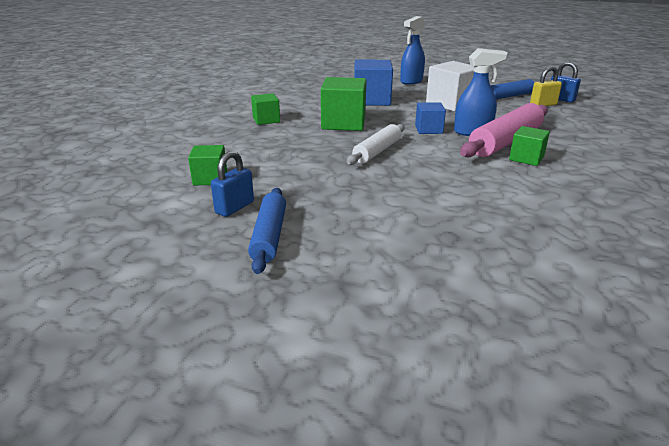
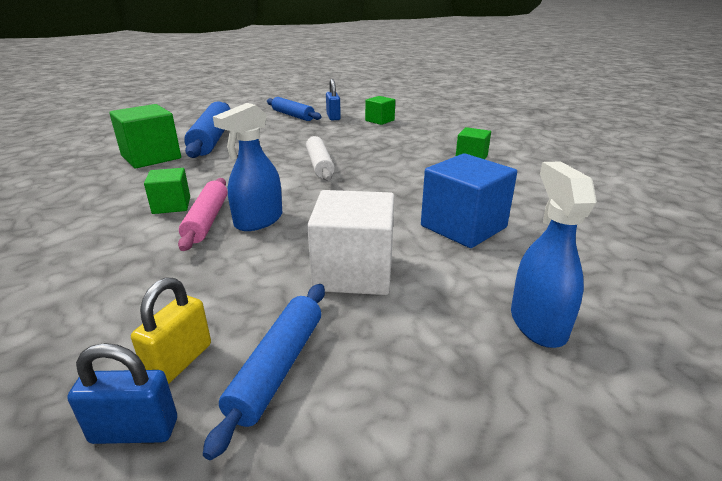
camera: 135 degrees right, 0 degrees up
green cube [321,77,367,131] -> green cube moved to [109,104,181,168]
blue cube [415,102,446,134] -> none
pink rolling pin [460,103,548,157] -> pink rolling pin [178,178,227,251], size x0.64
none -> blue rolling pin [184,102,230,158]

